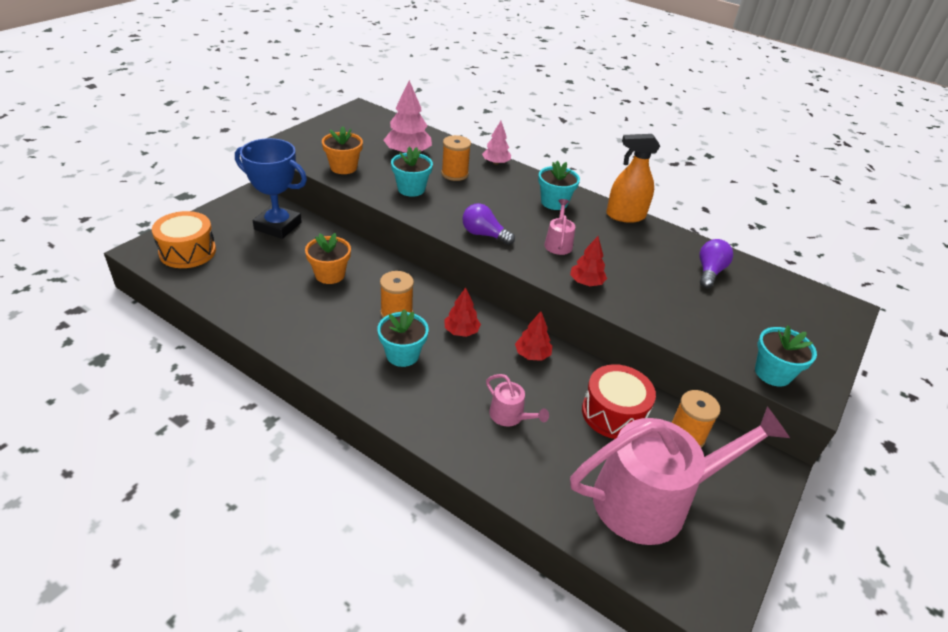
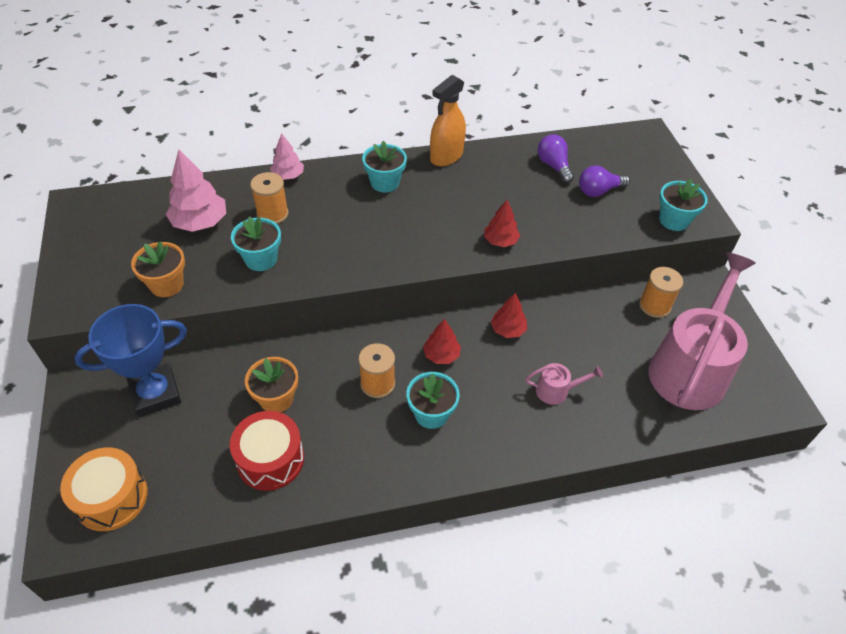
camera: 45 degrees left, 10 degrees up
purple light bulb [462,203,515,245] -> purple light bulb moved to [579,166,630,197]
pink watering can [544,199,575,255] -> none
red drum [582,364,656,439] -> red drum moved to [230,411,304,491]

